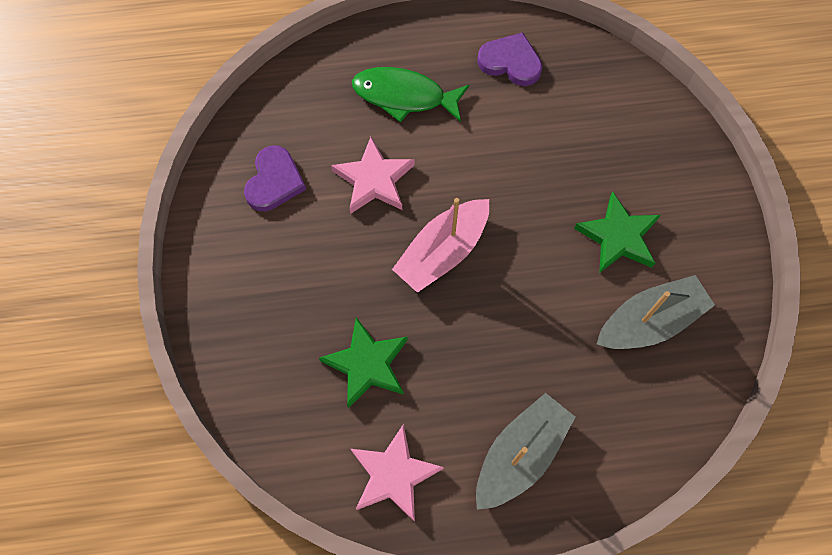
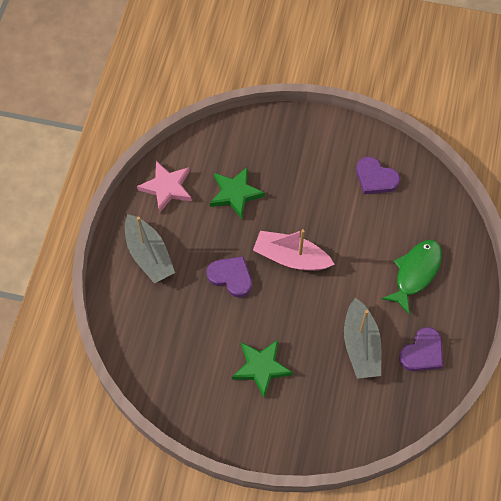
camera: 110 degrees right, 5 degrees down
pink star [331,137,415,214] -> none
pink boat [392,198,489,293] -> pink boat turned 45 degrees counterclockwise [253,229,335,271]
grey boat [597,275,715,349] -> grey boat moved to [344,298,381,379]
none -> purple heart [207,256,252,297]

